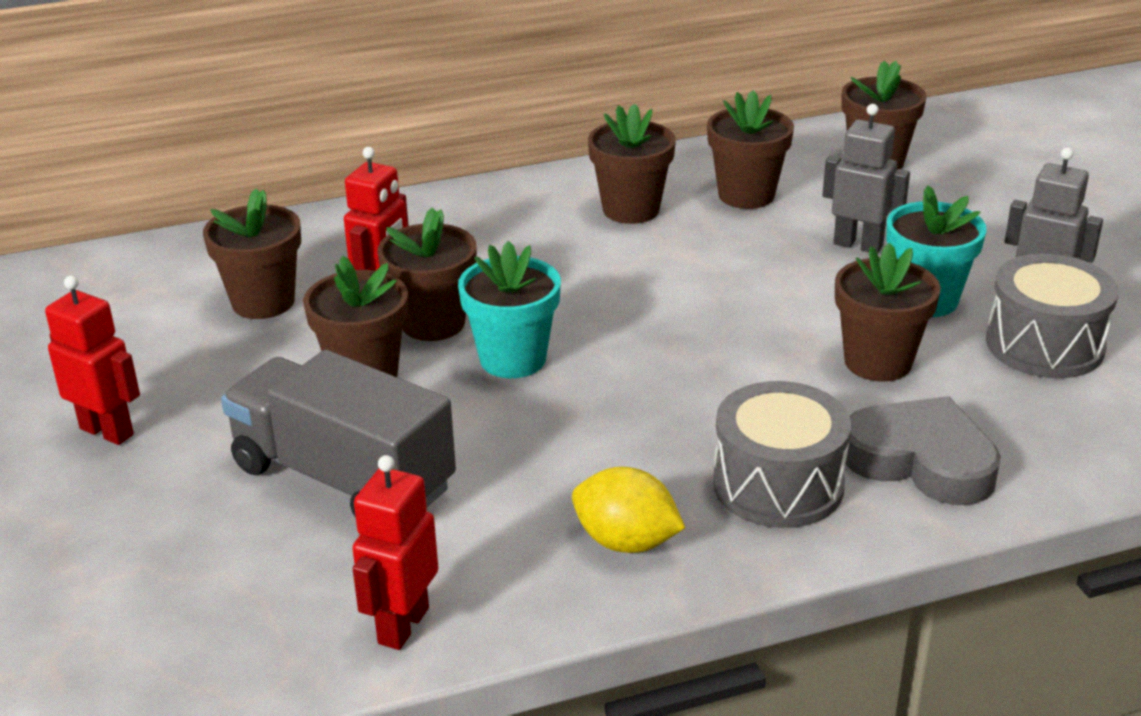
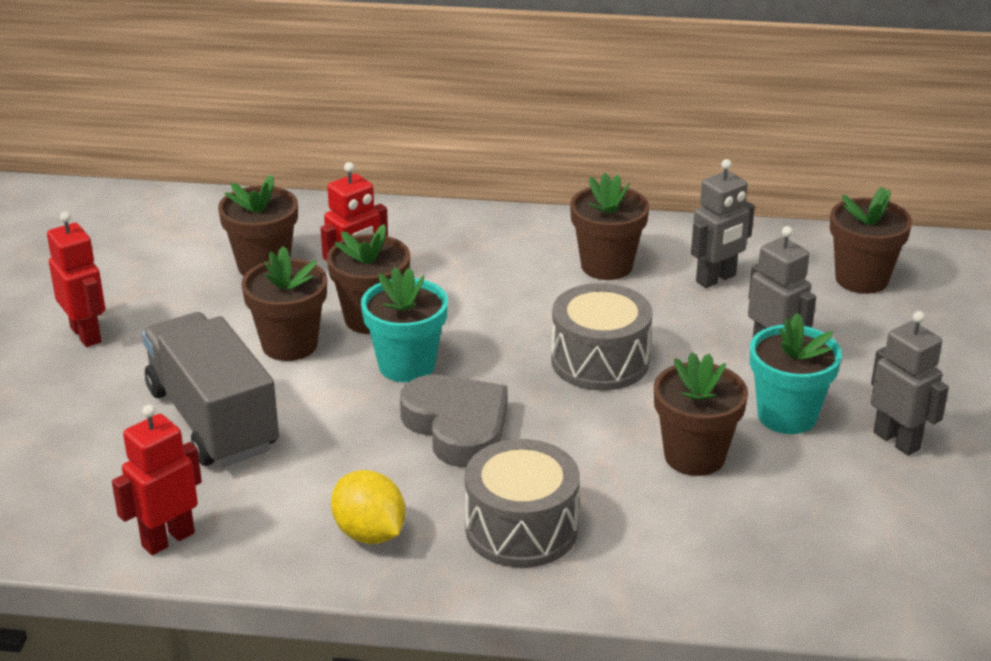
camera: 25 degrees right, 0 degrees up
brown flower pot [707,90,794,209] -> grey robot [691,159,755,288]
grey heart [846,396,1001,505] -> grey heart moved to [400,375,508,467]
grey drum [986,254,1118,378] -> grey drum moved to [551,283,653,391]

